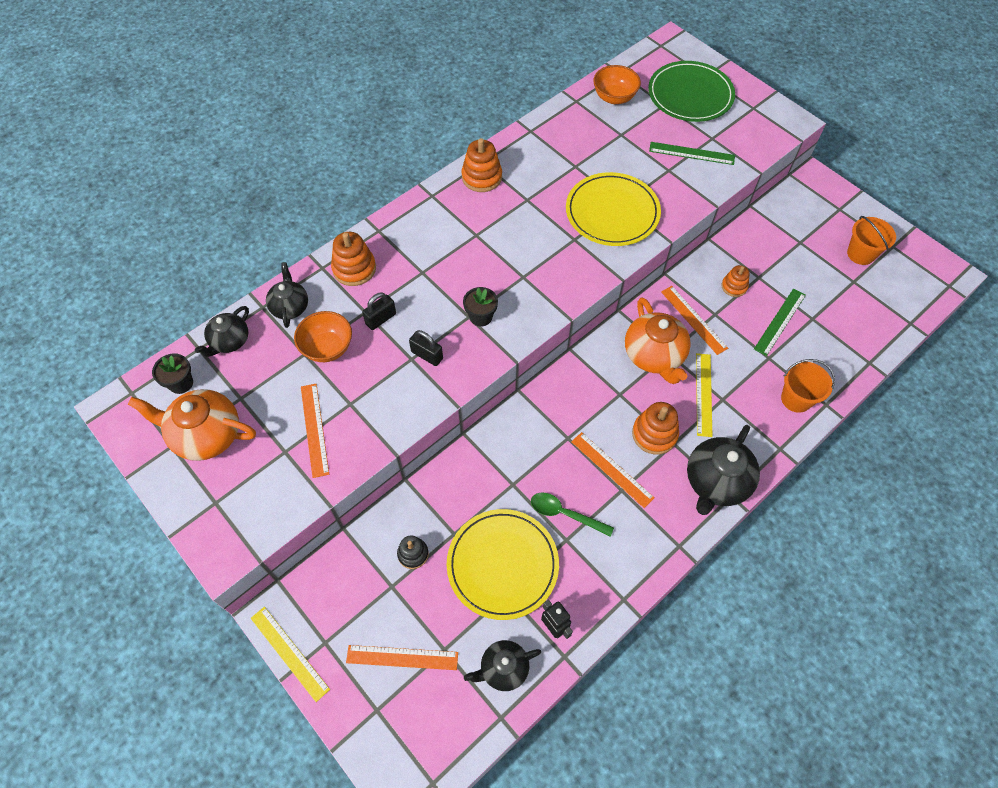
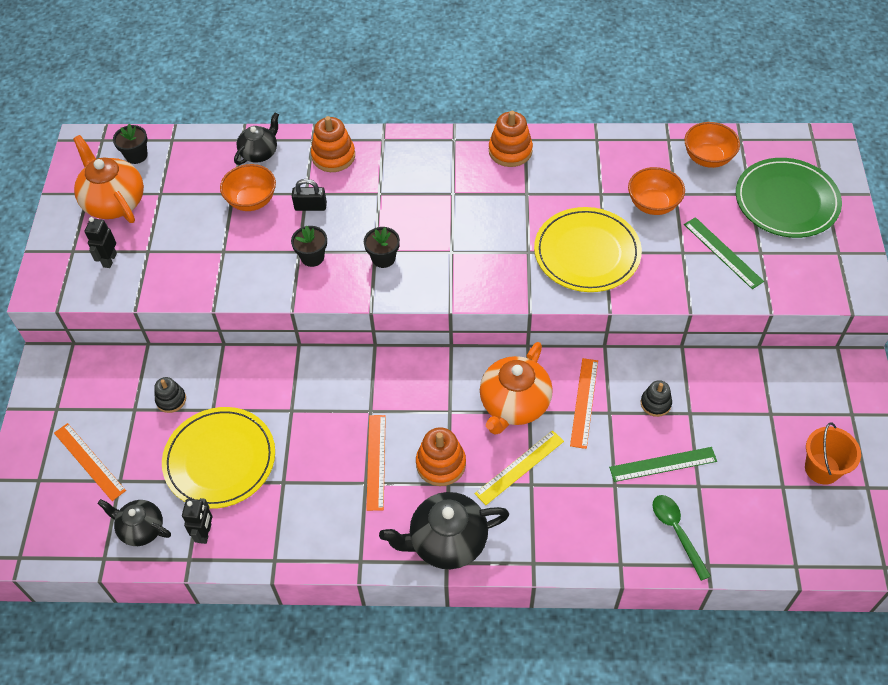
camera: 45 degrees right, 5 degrees down
black teapot [195,306,249,357] -> none
yellow ruler [251,607,330,702] -> none
orange ruler [301,384,329,478] -> none
black padlock [409,330,443,366] -> black flower pot [291,226,327,267]
green spoon [531,493,614,537] -> green spoon moved to [653,495,711,581]
orange stacking toy [722,265,750,297] -> black stacking toy [641,380,672,417]
orange bucket [781,359,835,413] -> none
none -> black robot [85,217,117,268]
none -> orange bowl [628,167,685,215]

